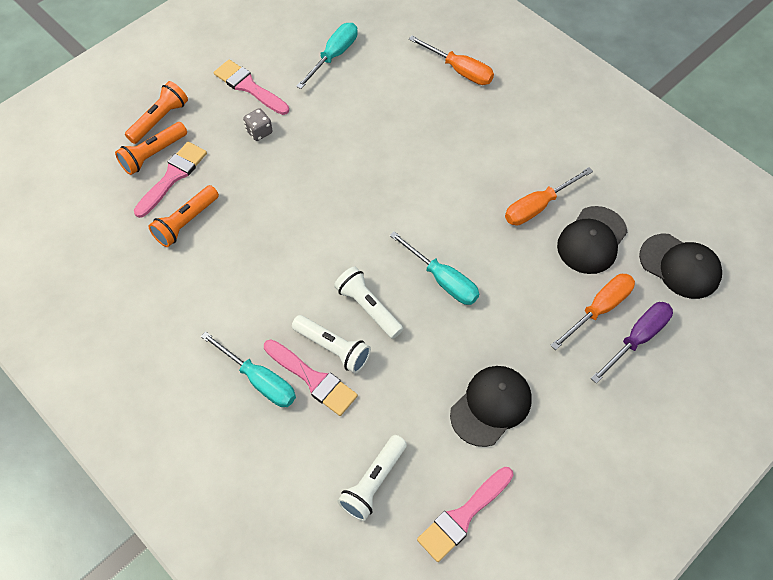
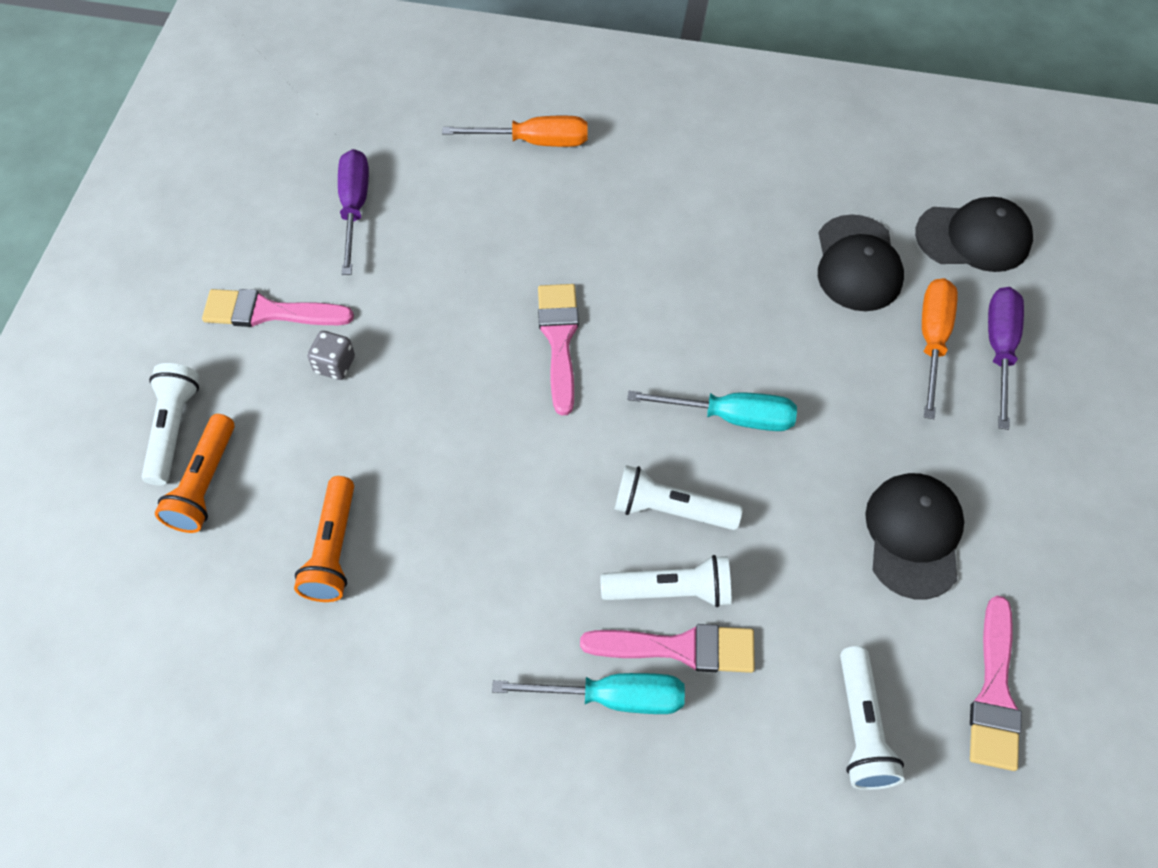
camera: 35 degrees left, 0 degrees up
orange flashlight [125,81,188,144] -> white flashlight [142,363,199,485]
pink brush [134,142,207,218] -> pink brush moved to [538,284,579,415]
turquoise screwdriver [296,23,358,89] -> purple screwdriver [338,149,369,275]
orange screwdriver [505,167,593,225] -> none

